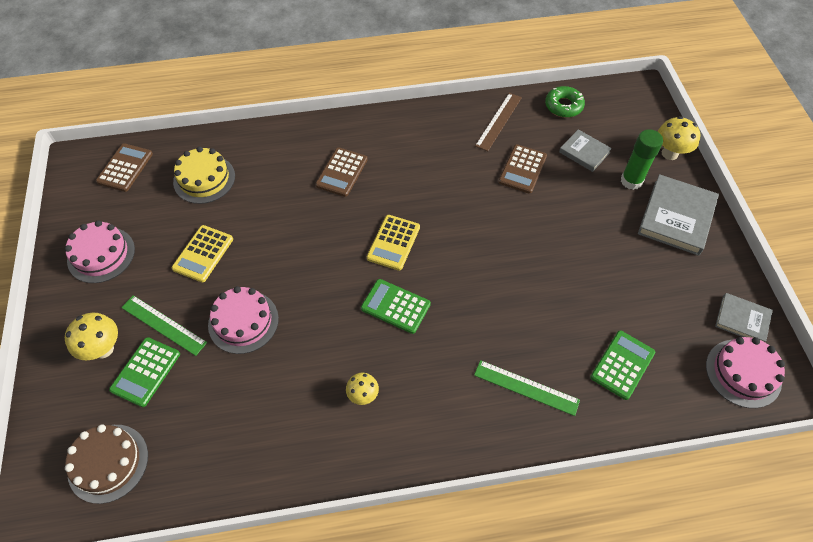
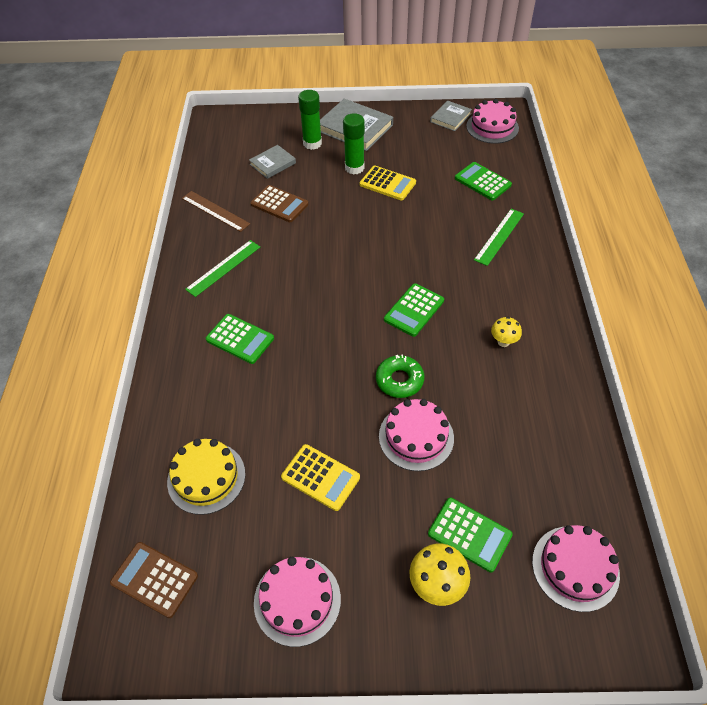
camera: 80 degrees left, 5 degrees down
brown cake [65,424,148,504] -> pink cake [532,525,620,612]
green ruler [121,295,207,356] -> green ruler moved to [185,240,260,297]
brown calculator [315,147,368,197] -> green calculator [206,314,274,364]
yellow calculator [367,215,420,271] -> yellow calculator moved to [360,166,416,201]
green donut [545,86,585,118] -> green donut moved to [376,354,424,398]
yellow mushroom [658,116,700,160] -> none
none -> green glue stick [343,113,365,175]

